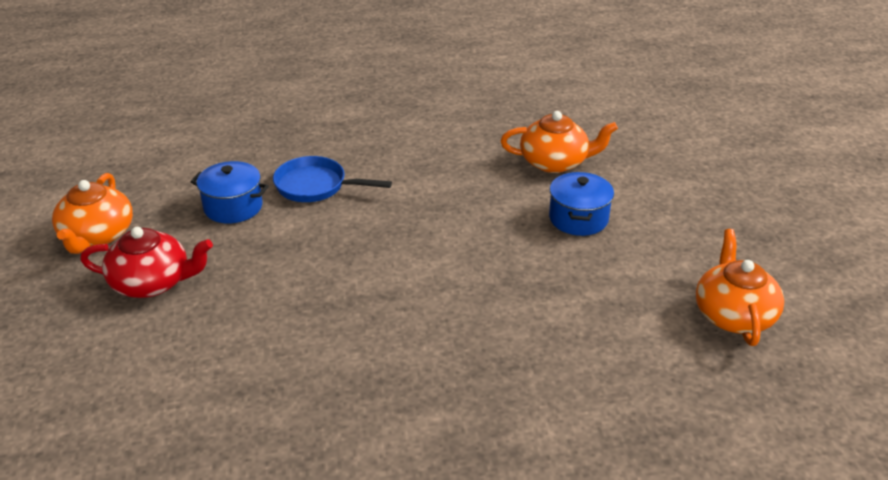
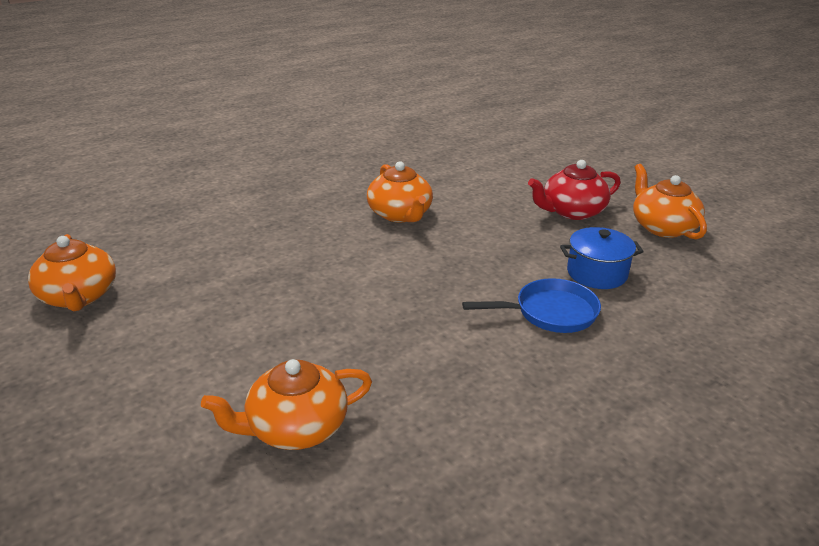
camera: 155 degrees right, 5 degrees down
blue pot [549,172,614,236] -> none
none -> orange teapot [367,161,433,222]

